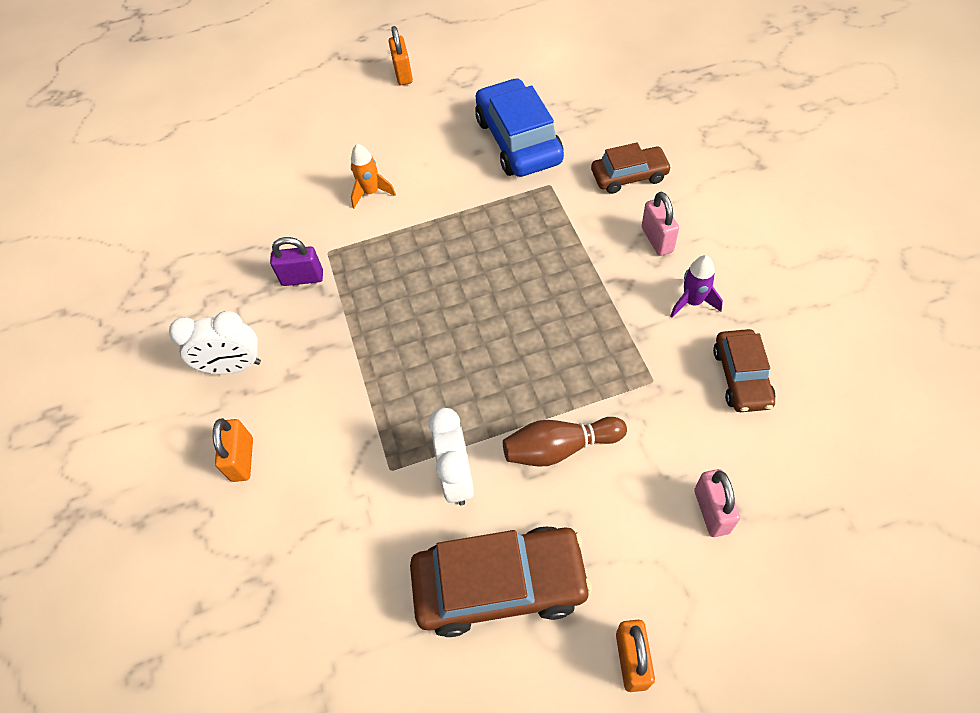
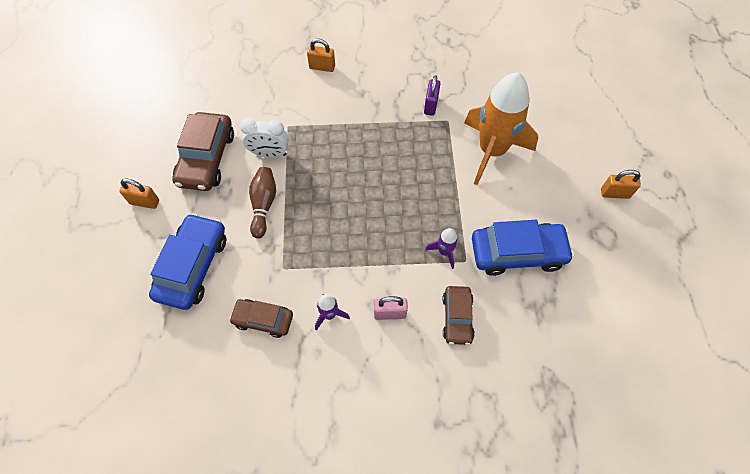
camera: 100 degrees right, 5 degrees up
white clock [169,311,261,374] -> none
orange rocket [351,144,396,208] -> orange rocket [464,72,538,185], size x2.45
pink padlock [694,469,740,537] -> blue car [149,213,226,310]
none -> purple rocket [425,228,458,269]

